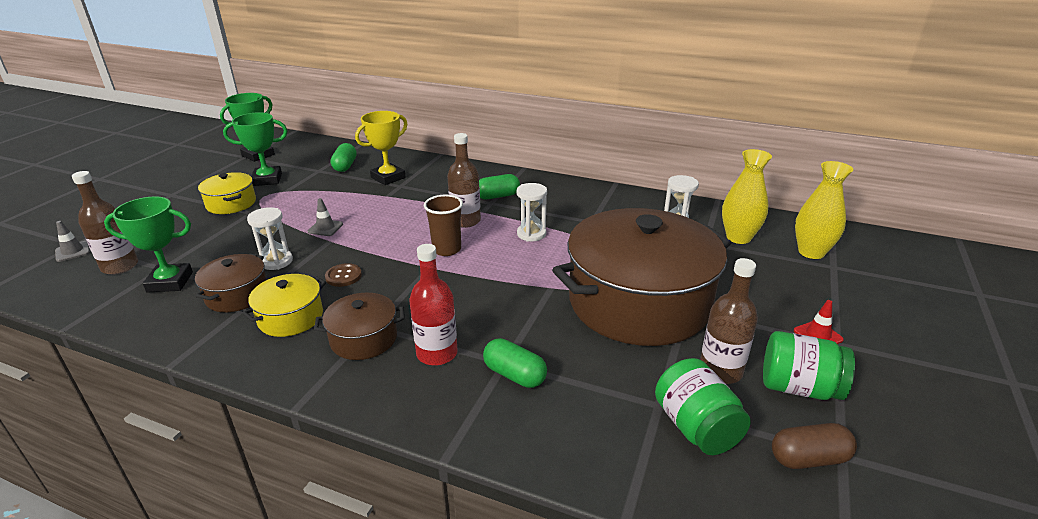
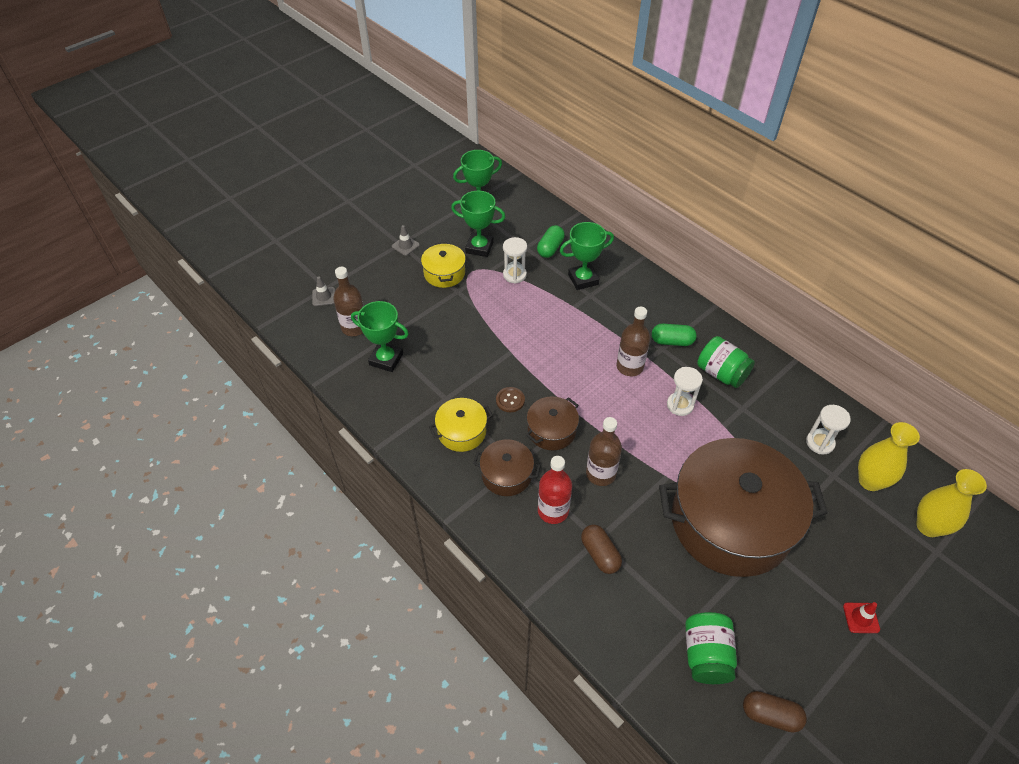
camera: 25 degrees right, 20 degrees up
brown pot [195,254,267,312] -> brown pot moved to [526,396,579,450]
white hourglass [247,207,293,270] -> white hourglass moved to [503,237,527,284]
grey traffic cone [308,198,343,236] -> grey traffic cone moved to [392,225,420,256]
yellow trophy [355,111,407,185] -> green trophy [560,222,614,290]
brown cup [424,195,463,256] -> none
green capsule [483,338,547,388] -> brown capsule [581,525,622,574]
brown bottle [700,258,758,384] -> brown bottle moved to [586,417,622,486]
green jar [763,331,855,400] -> green jar moved to [697,336,755,388]

